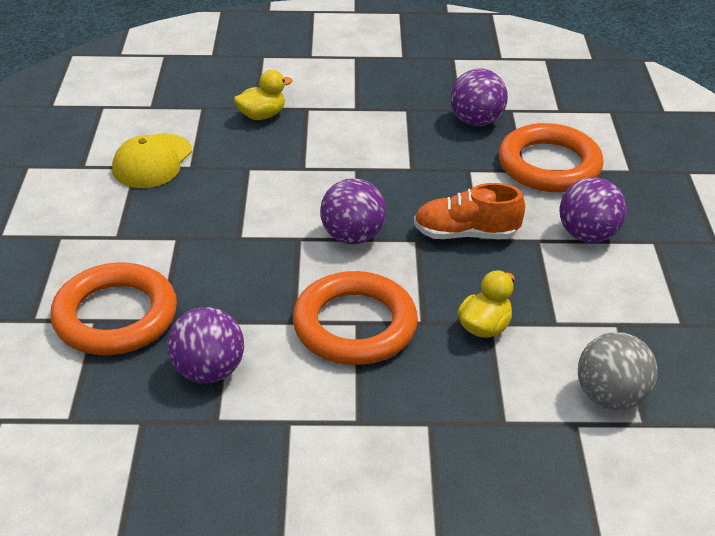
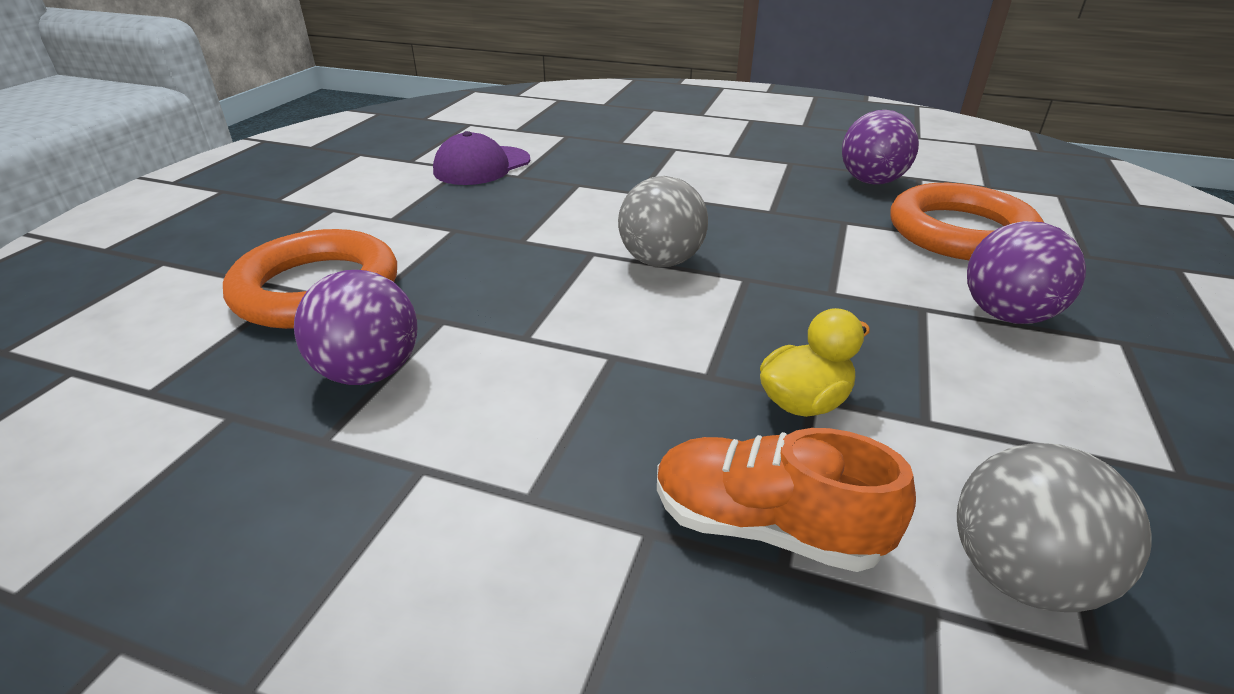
camera: 20 degrees right, 5 degrees down
yellow cap [112,133,192,188] -> purple cap [433,131,530,185]
yellow duck [234,70,292,120] -> none
orange ring [293,271,418,365] -> none
purple ball [320,178,386,244] -> grey ball [618,176,708,267]
orange shoe [414,183,525,239] -> orange shoe moved to [657,428,916,572]

